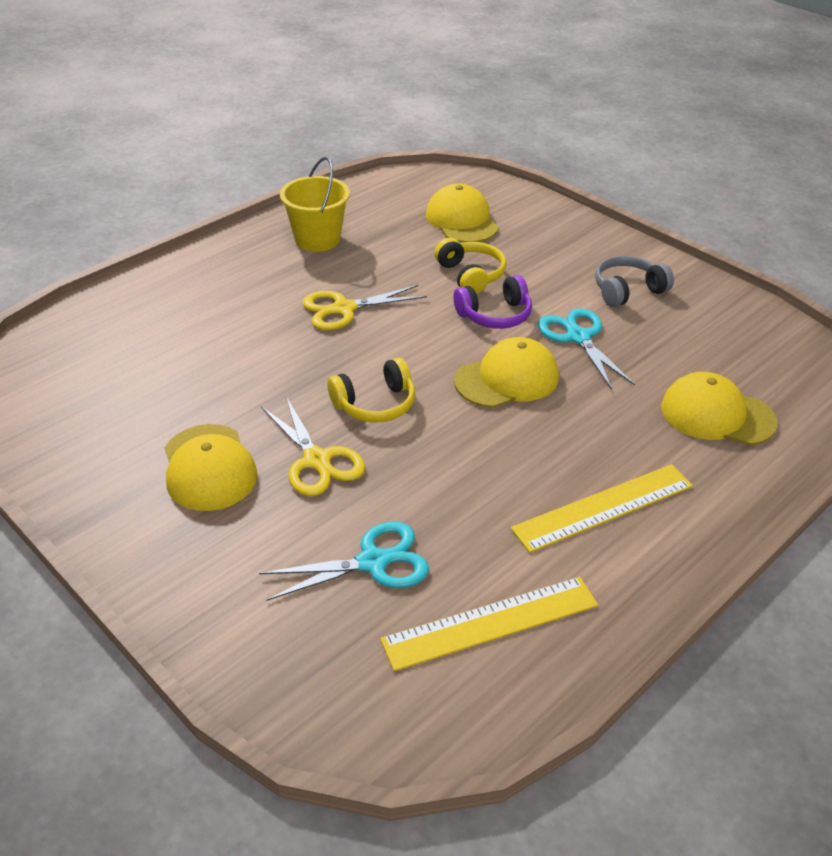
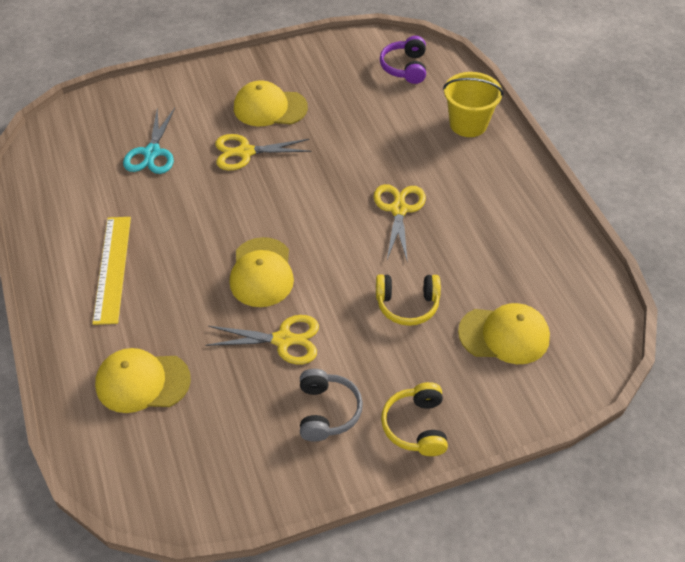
camera: 115 degrees right, 10 degrees up
yellow bucket [280,157,350,252] -> yellow bucket moved to [443,72,503,137]
yellow headphones [327,357,415,423] -> yellow headphones moved to [381,382,448,456]
yellow ruler [380,577,598,671] -> none
purple headphones [453,275,532,329] -> purple headphones moved to [380,36,426,84]
turquoise scissors [538,308,635,390] -> yellow scissors [205,315,319,364]
yellow cap [661,372,777,445] -> yellow cap turned 135 degrees counterclockwise [95,348,191,413]

